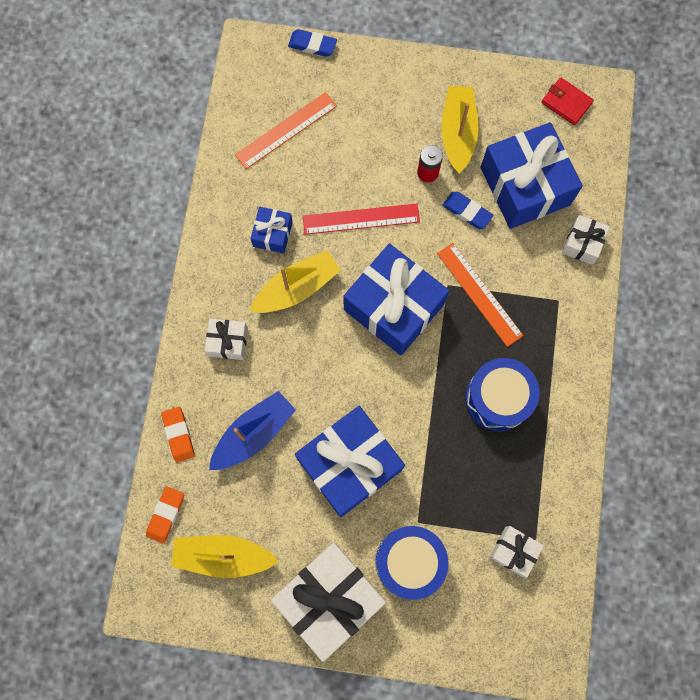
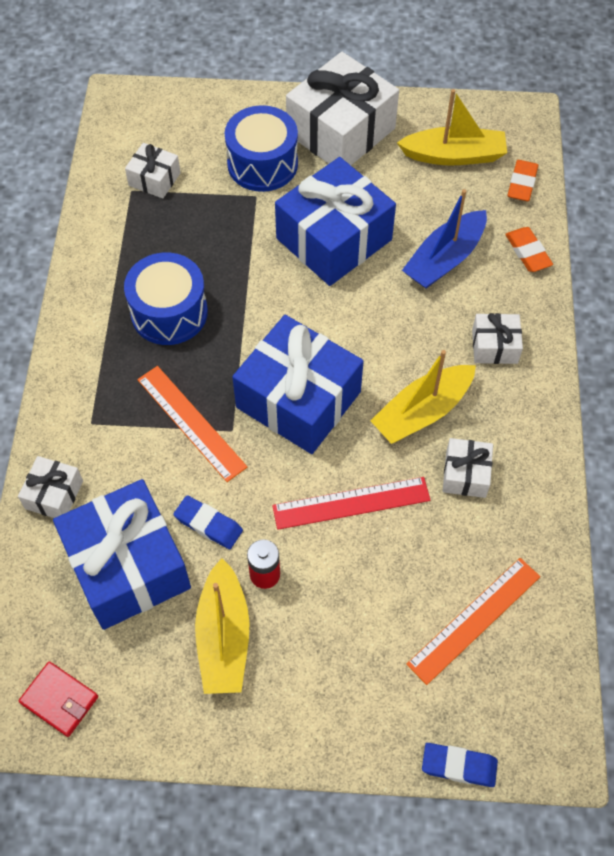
camera: 175 degrees right, 15 degrees down
blue gift [250,207,293,254] -> white gift [443,438,493,498]

